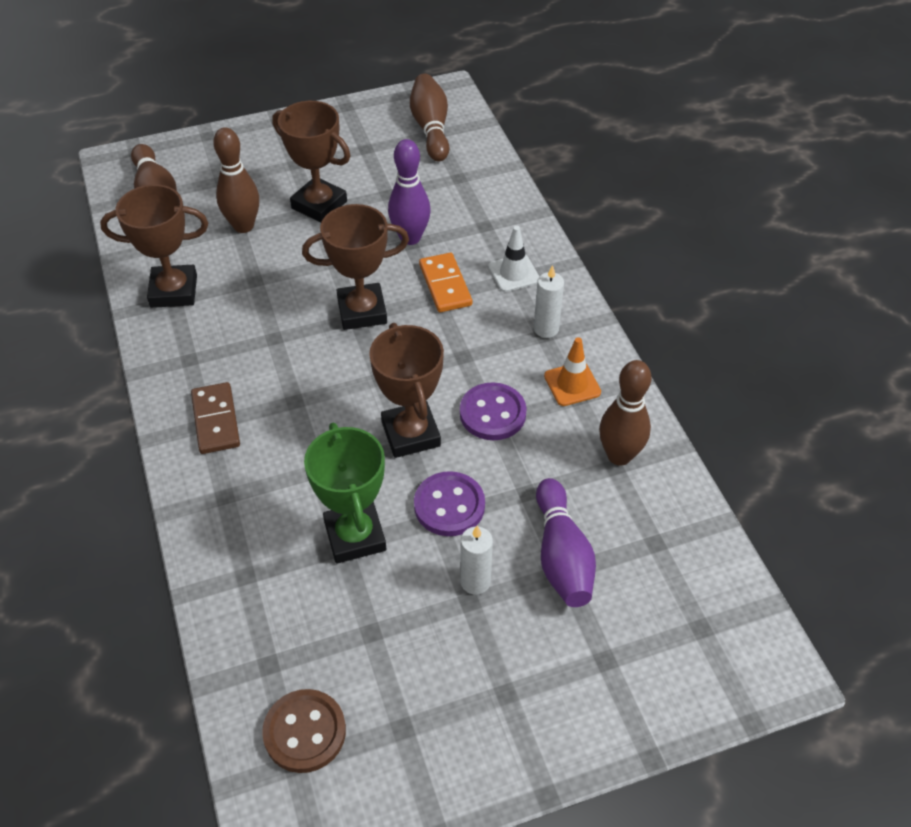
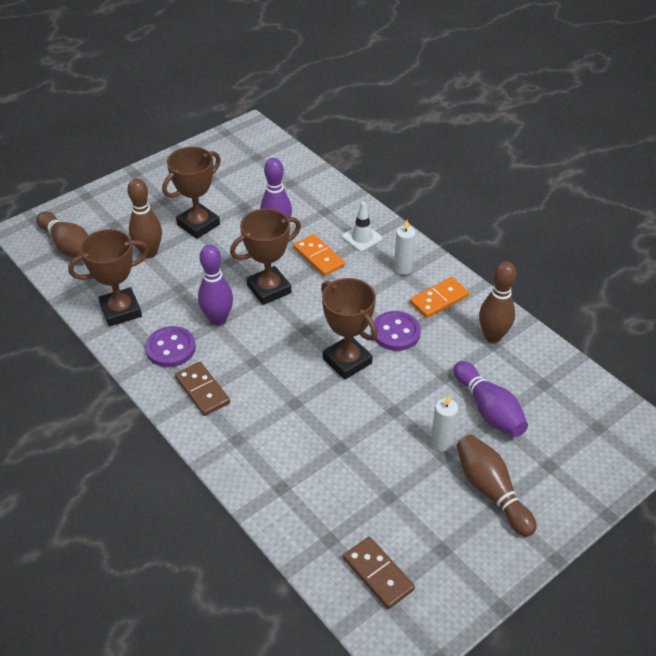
camera: 20 degrees left, 5 degrees down
brown button [262,689,346,773] -> brown domino [343,537,415,609]
brown trophy [272,101,350,223] -> brown trophy turned 60 degrees counterclockwise [162,147,221,239]
green trophy [304,423,386,564] -> none
brown bowling pin [410,74,449,161] -> brown bowling pin moved to [457,435,537,537]
purple button [414,471,485,536] -> purple button moved to [145,326,196,367]
orange traffic cone [544,337,601,406] -> orange domino [410,277,469,318]
none -> purple bowling pin [198,245,233,326]

